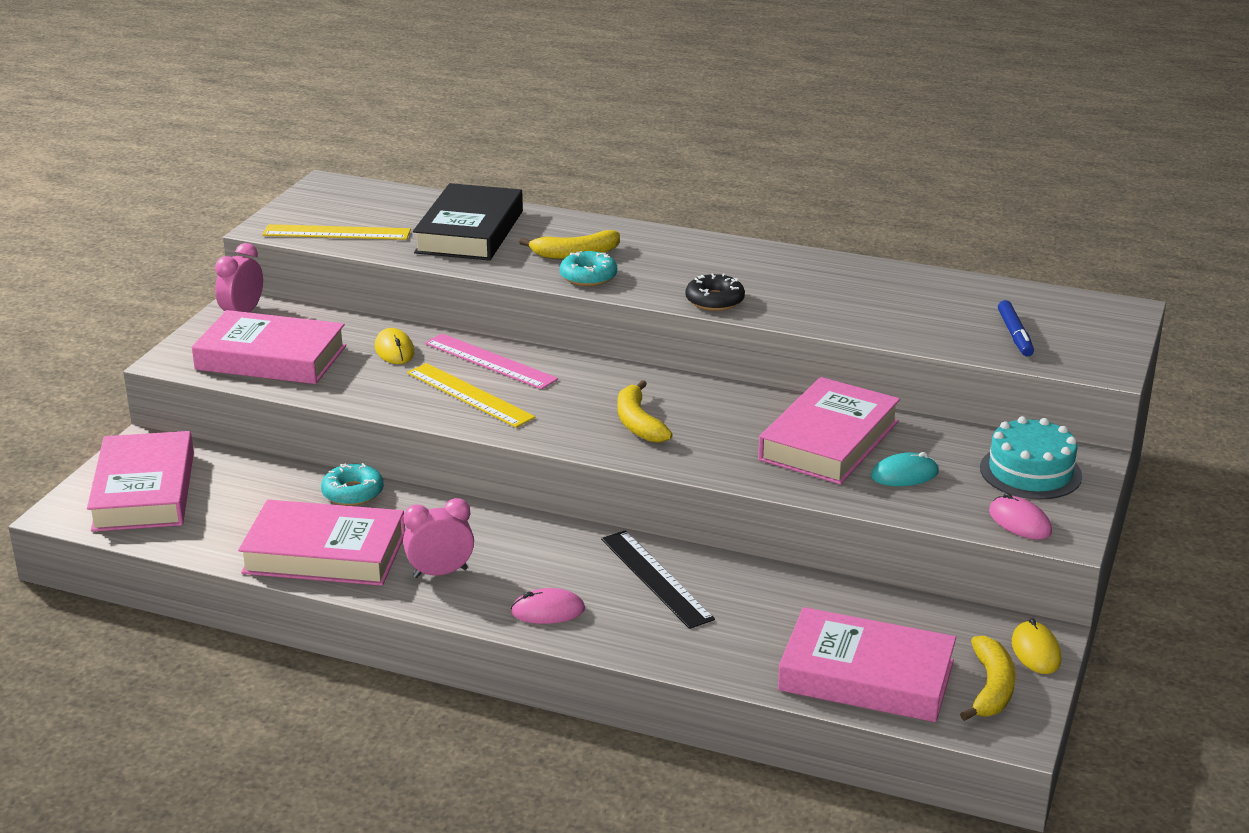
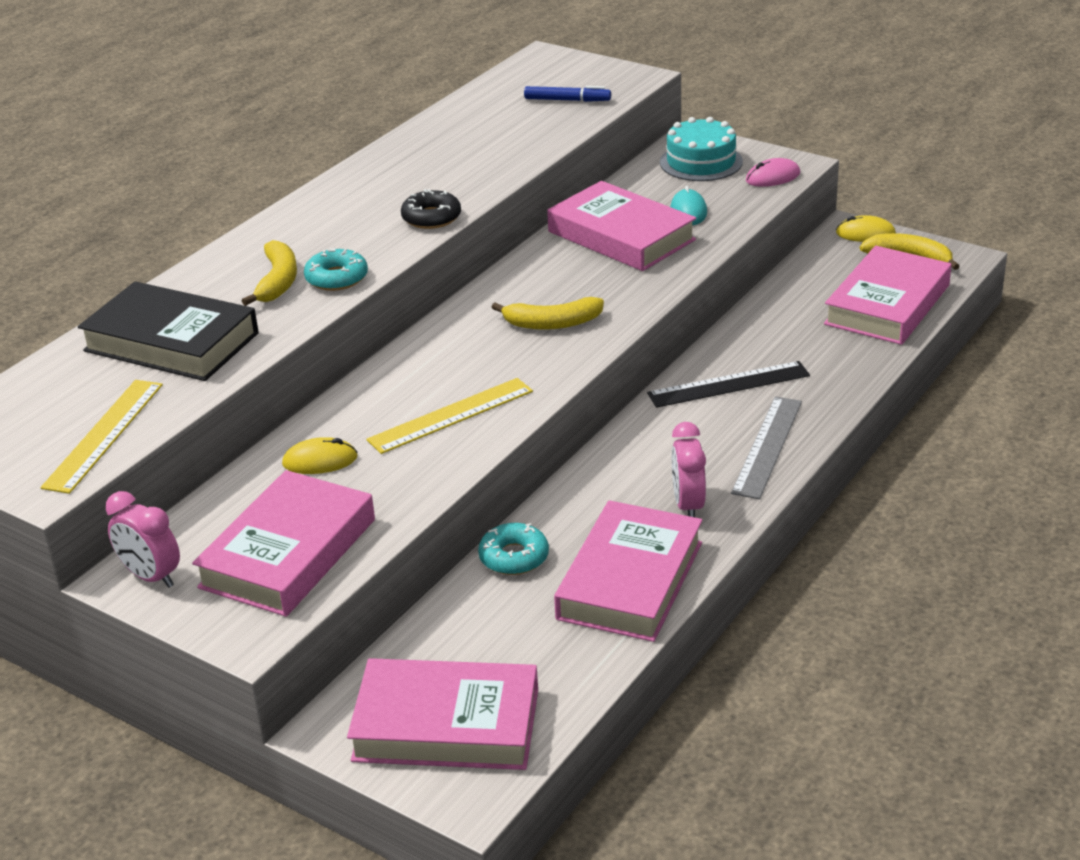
camera: 75 degrees left, 5 degrees up
pink ruler [425,334,558,389] -> none
pink mouse [511,588,585,624] -> grey ruler [731,396,802,499]

